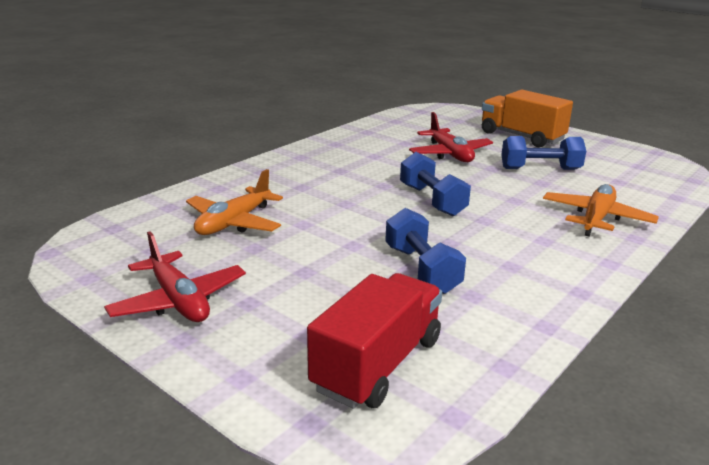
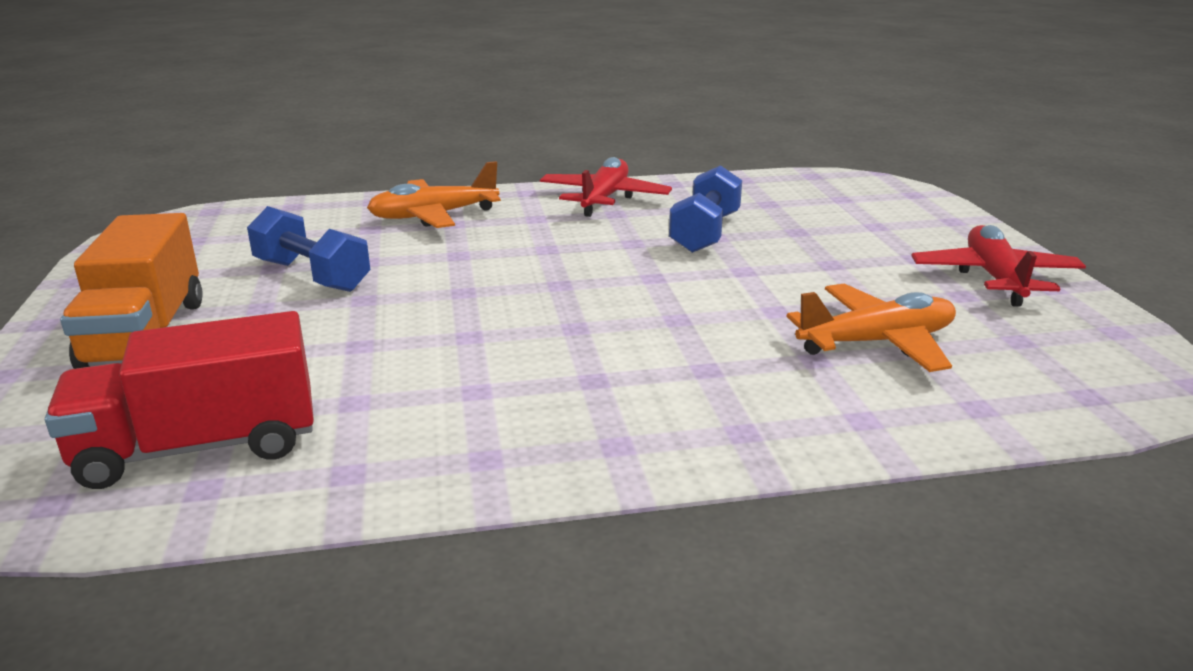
camera: 140 degrees left, 0 degrees up
red truck [307,273,442,409] -> red truck moved to [45,311,314,489]
blue dumbbell [400,152,471,216] -> none
red plane [409,112,493,162] -> red plane moved to [540,157,672,217]

